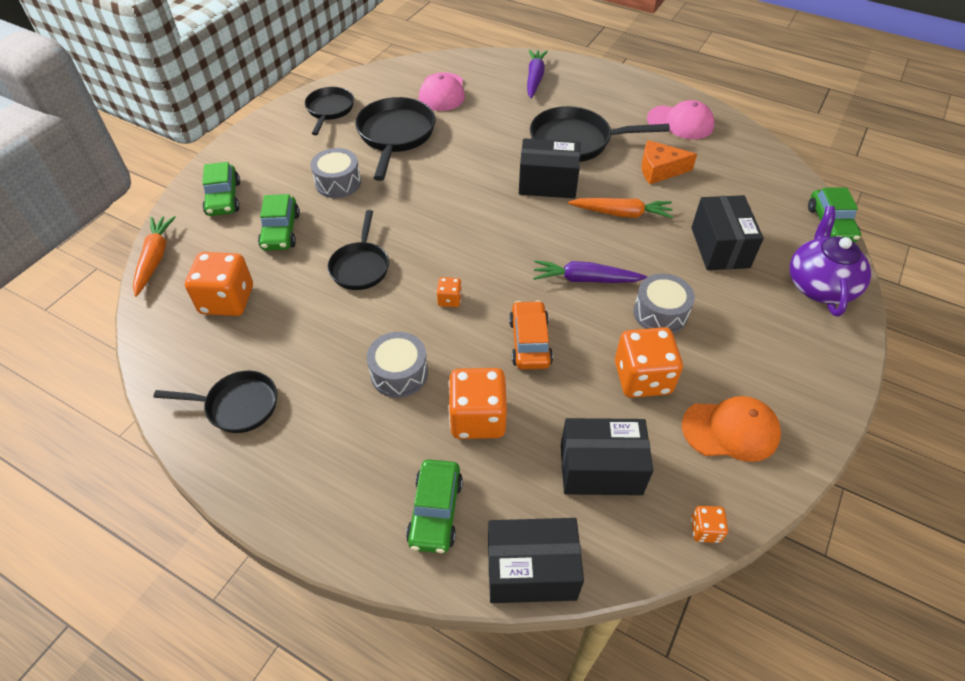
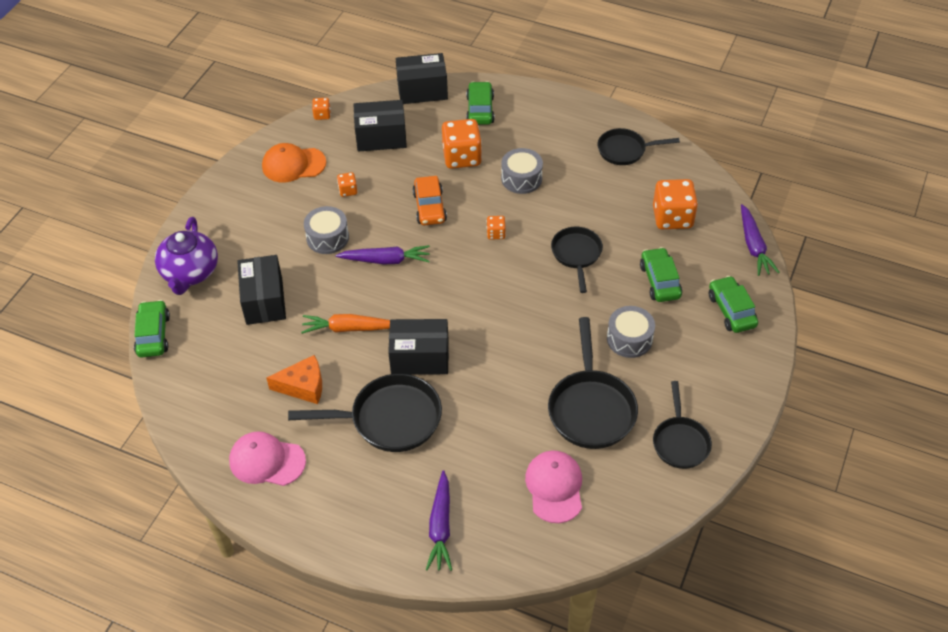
camera: 175 degrees right, 0 degrees up
orange carrot [133,216,176,297] -> purple carrot [741,204,780,276]
orange dice [615,327,683,398] -> orange dice [337,172,357,197], size x0.48

